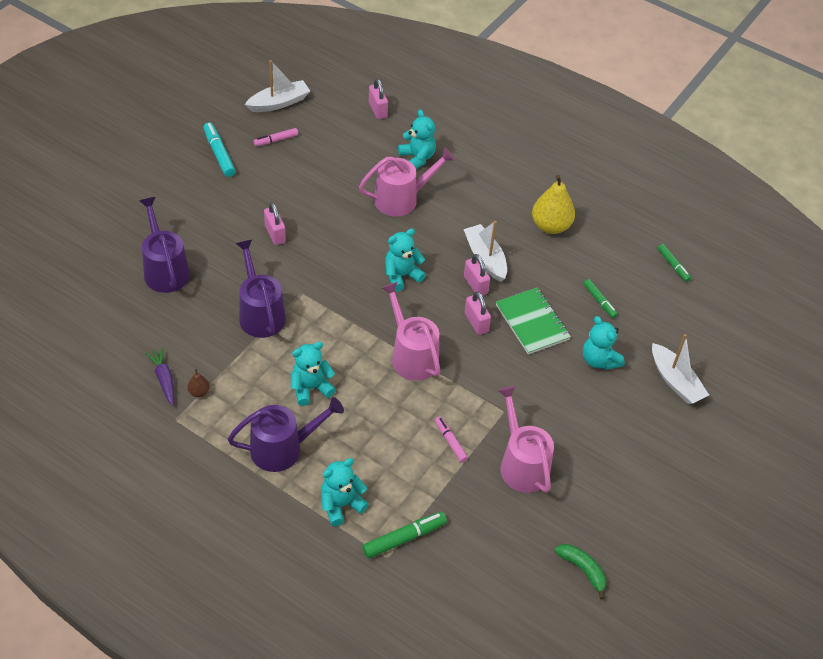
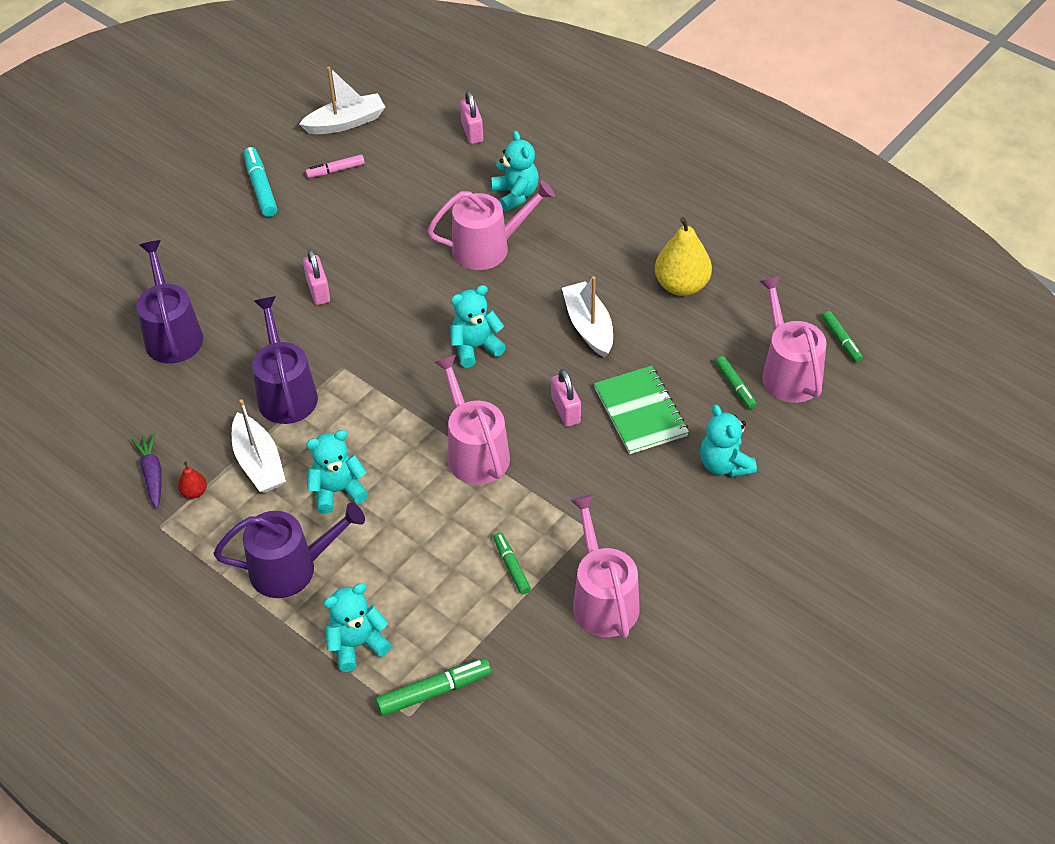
camera: 10 degrees right, 0 degrees up
brown pear [188,369,210,397] -> red pear [178,462,207,499]
pink marker [435,416,468,463] -> green marker [493,533,531,594]
pink padlock [464,254,490,296] -> none
green banana [555,544,606,599] -> none
white boat [652,334,709,404] -> white boat moved to [232,399,286,493]
none -> pink watering can [759,276,826,403]

